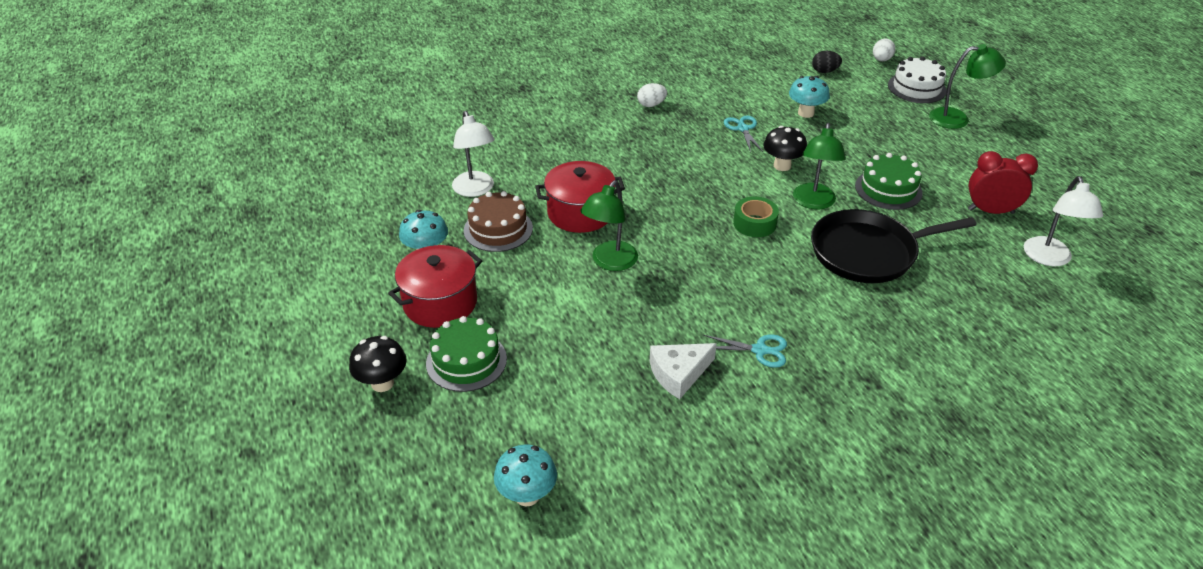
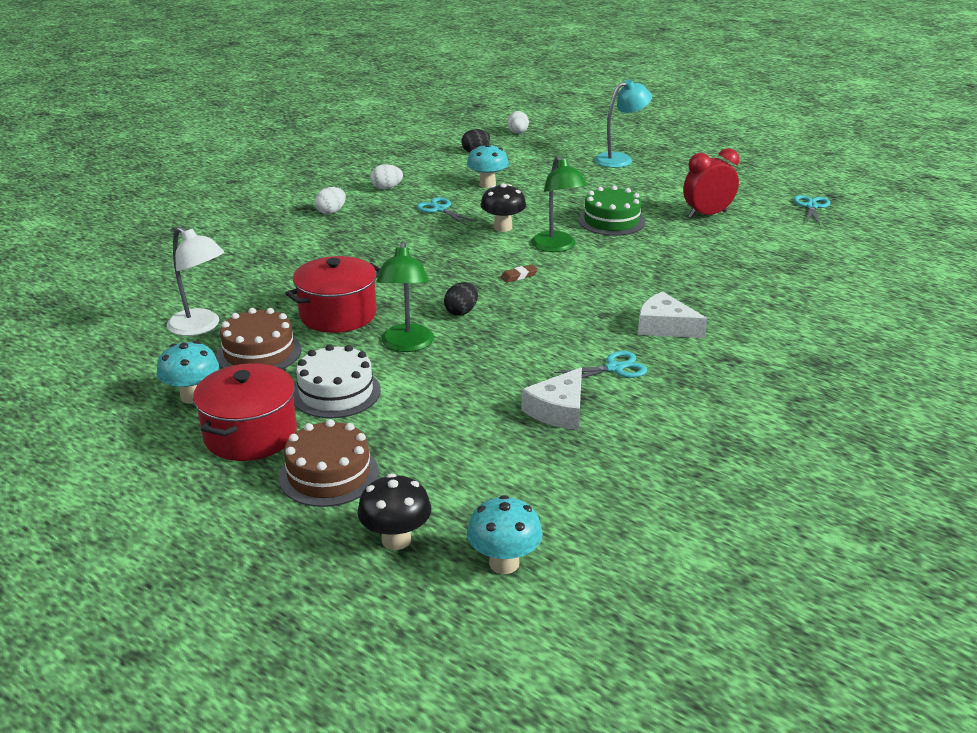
camera: 30 degrees left, 10 degrees down
black mushroom [349,336,406,392] -> black mushroom moved to [358,474,431,550]
green cake [426,316,507,392] -> brown cake [279,419,379,507]
green tape [733,196,779,237] -> brown eraser [500,264,538,283]
black pan [811,209,977,283] -> none
white cake [888,56,947,103] -> white cake moved to [293,344,381,418]
green lamp [929,44,1006,129] -> turquoise lamp [594,79,652,168]
white lamp [1024,176,1103,266] -> none
none -> white egg [370,164,403,189]
none -> black egg [444,282,478,316]
none -> white cheese [638,291,707,338]
none -> turquoise scissors [794,195,830,225]

